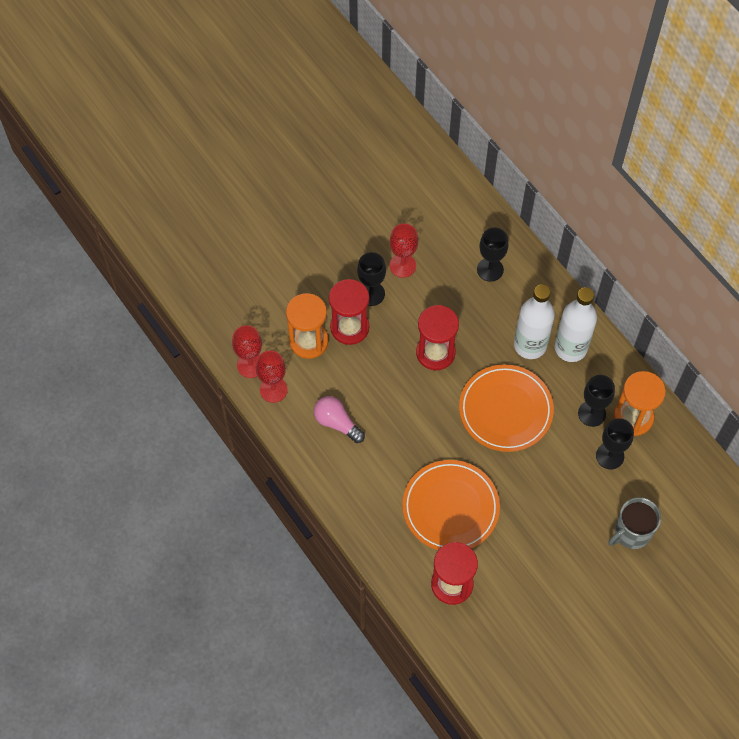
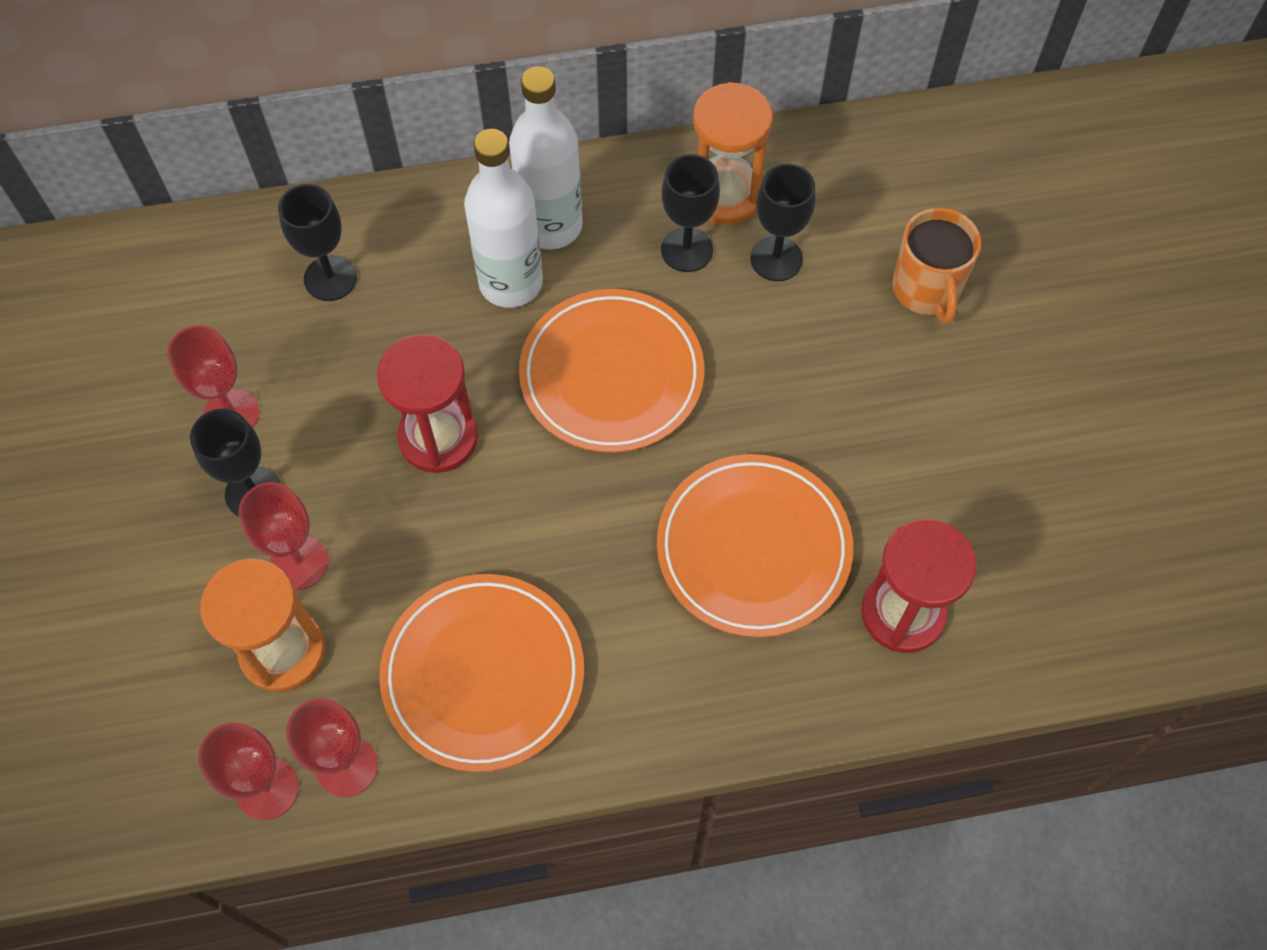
camera: 65 degrees left, 0 degrees up
pink light bulb [314,396,365,443] -> orange plate [379,574,584,772]
red hourglass [329,279,369,345] -> red goblet [238,482,329,590]
grey mug [608,497,661,549] -> orange mug [892,208,981,324]

